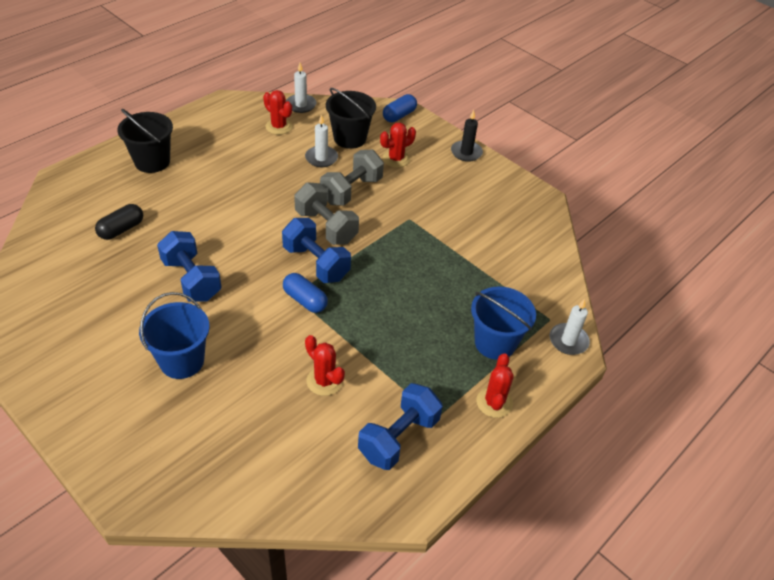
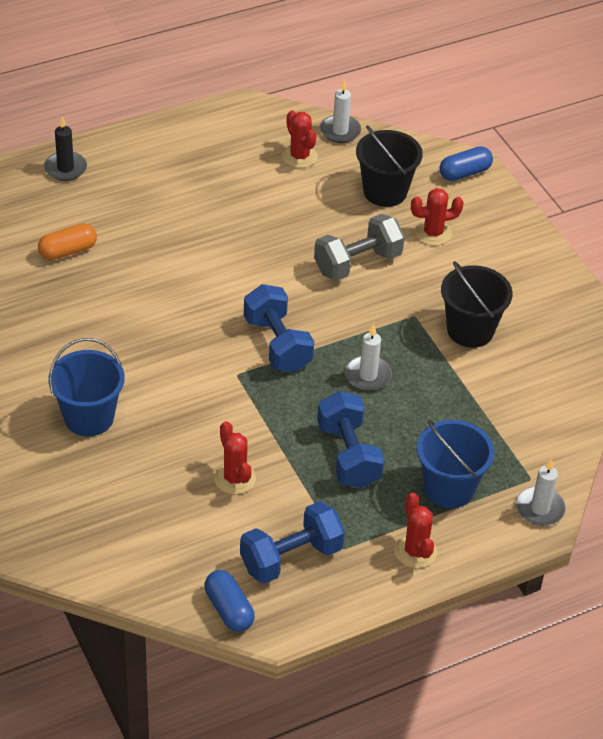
camera: 20 degrees right, 0 degrees up
black capsule [95,204,143,240] -> orange capsule [38,223,97,260]
black bucket [117,109,173,173] -> black bucket moved to [441,261,513,348]
blue dumbbell [157,231,222,301] -> blue dumbbell moved to [317,391,385,488]
blue capsule [283,273,328,313] -> blue capsule moved to [204,570,255,632]
grey dumbbell [294,182,359,245] -> none
white candle [305,115,338,167] -> white candle moved to [345,324,392,391]
black candle [451,110,483,162] -> black candle moved to [44,116,87,181]
red cactus [477,353,514,418] -> red cactus turned 45 degrees counterclockwise [394,493,437,568]

